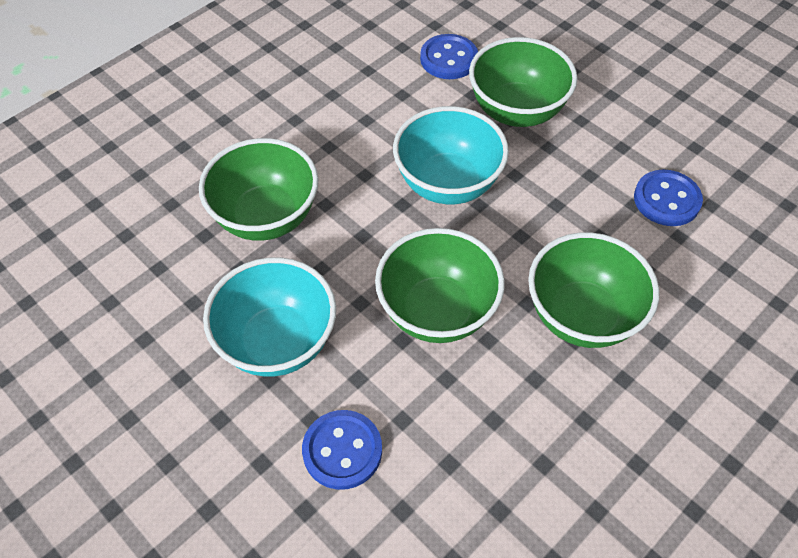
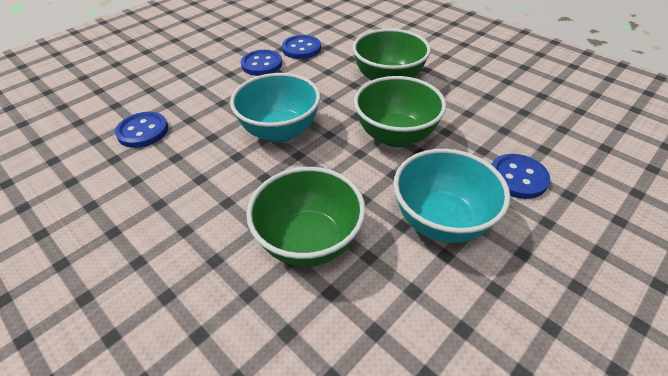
camera: 90 degrees left, 10 degrees down
green bowl [469,37,577,127] -> none
none -> blue button [241,50,282,76]

